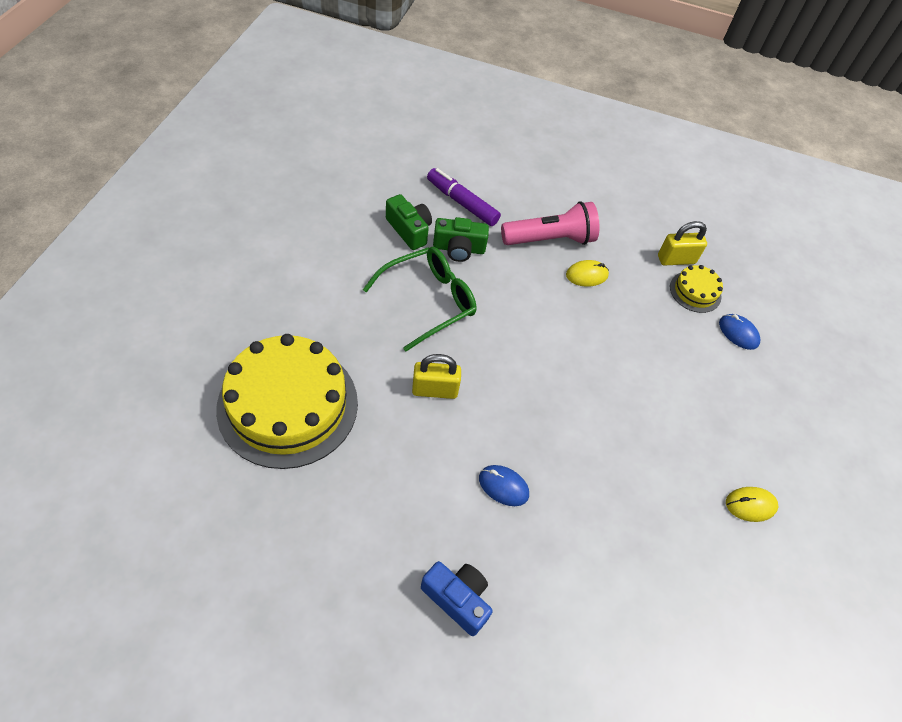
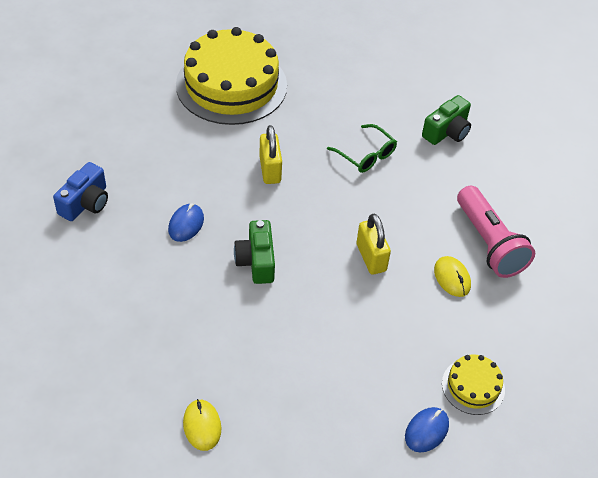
camera: 85 degrees right, 5 degrees down
green glasses [363,247,476,351] -> green glasses [327,124,397,173], size x0.63
purple marker [427,168,501,226] -> none
green camera [433,217,489,262] -> green camera moved to [234,220,275,284]
yellow padlock [658,221,707,266] -> yellow padlock moved to [356,214,391,274]

